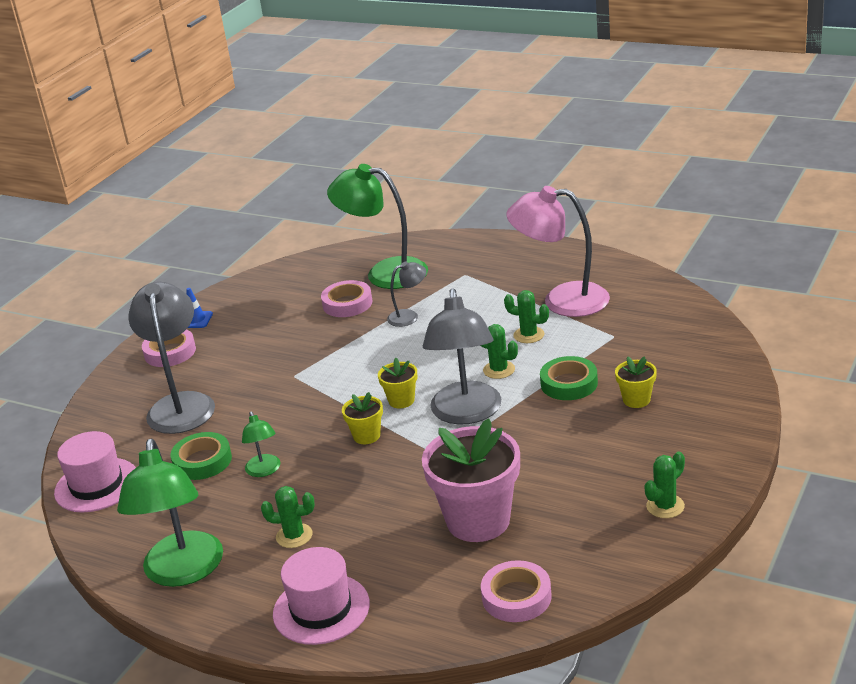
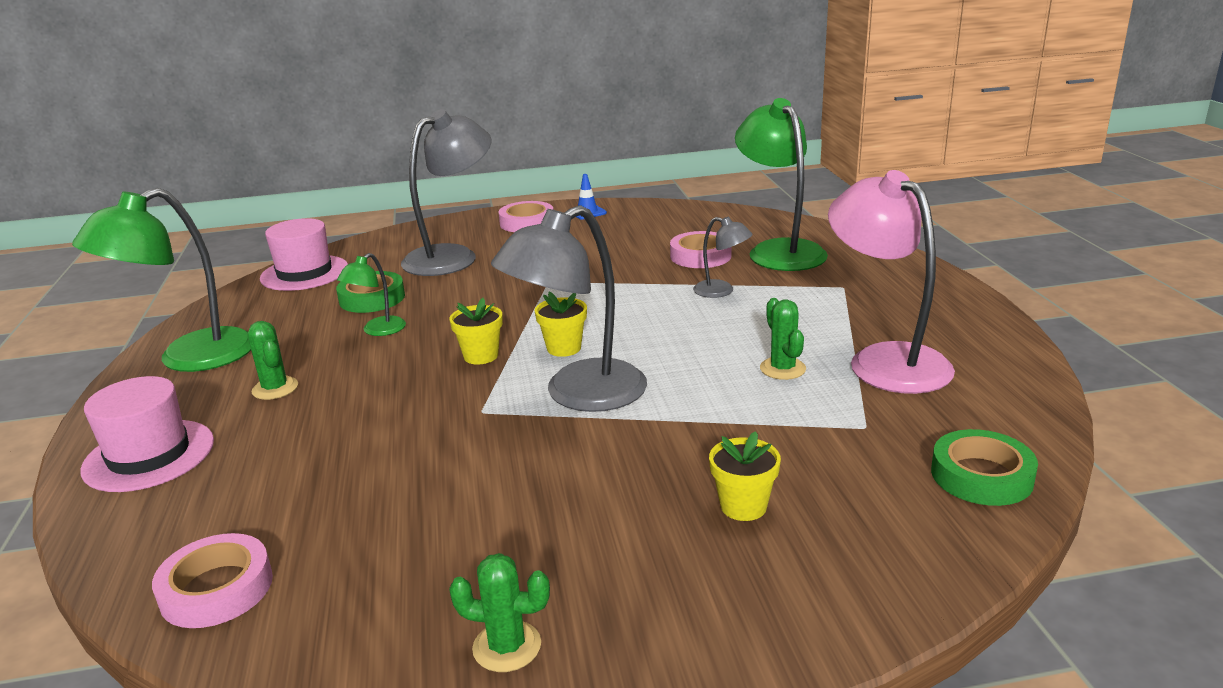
camera: 50 degrees right, 5 degrees down
pink flower pot [422,418,520,542] -> none
green cactus [480,324,518,379] -> none
green tape [540,356,598,400] -> green tape moved to [931,429,1038,506]

